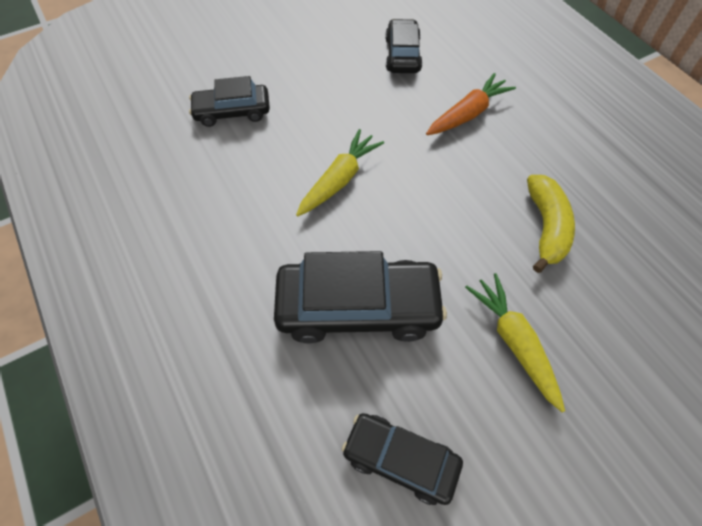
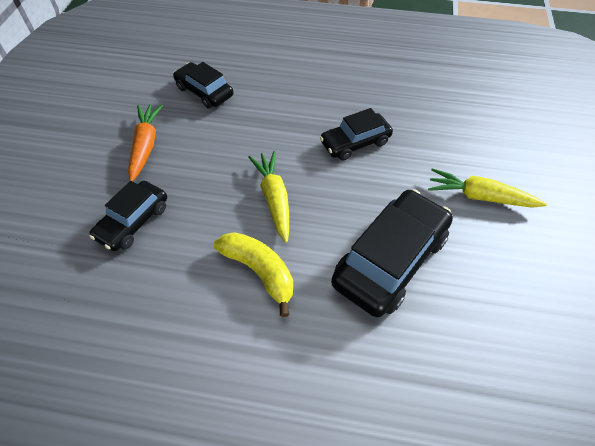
camera: 50 degrees left, 5 degrees down
black car [342,413,463,505] -> black car moved to [320,108,393,161]
orange carrot [426,73,516,135] -> orange carrot moved to [128,104,163,181]
yellow banana [527,175,575,273] -> yellow banana moved to [214,232,293,317]

